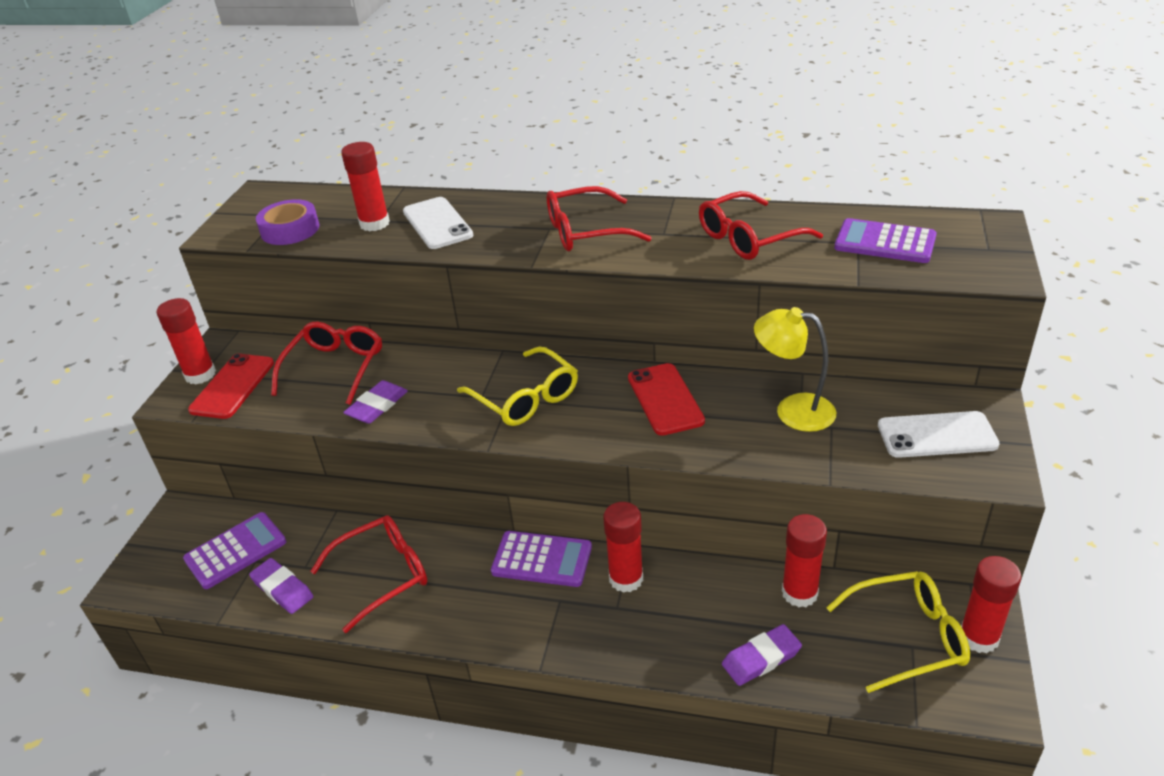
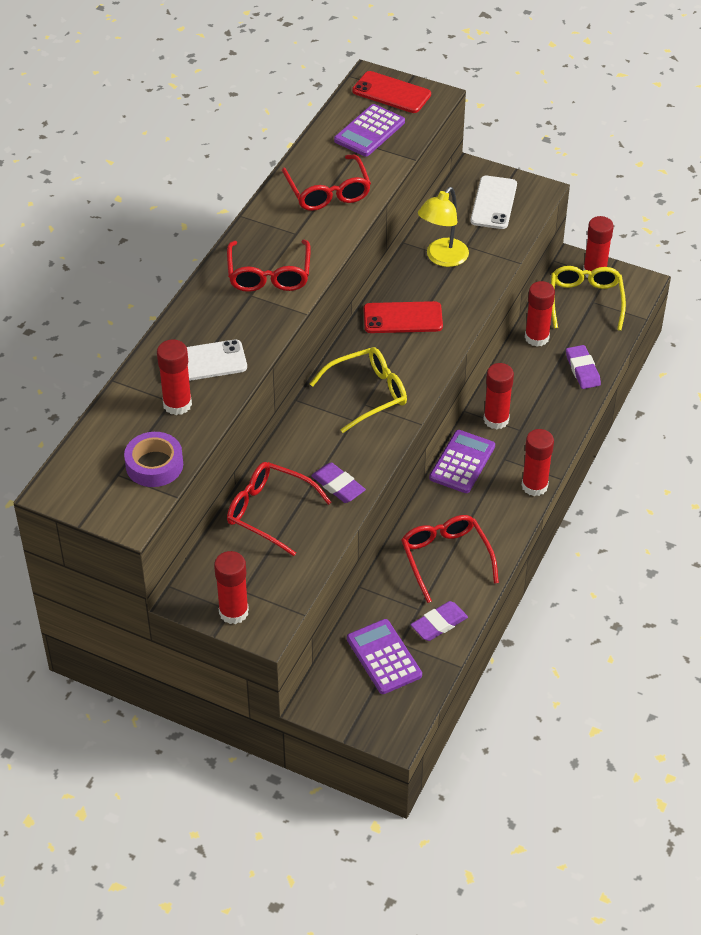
camera: 80 degrees left, 10 degrees up
red phone [188,353,274,419] -> red phone moved to [352,71,431,113]
none -> red glue stick [522,429,554,496]

